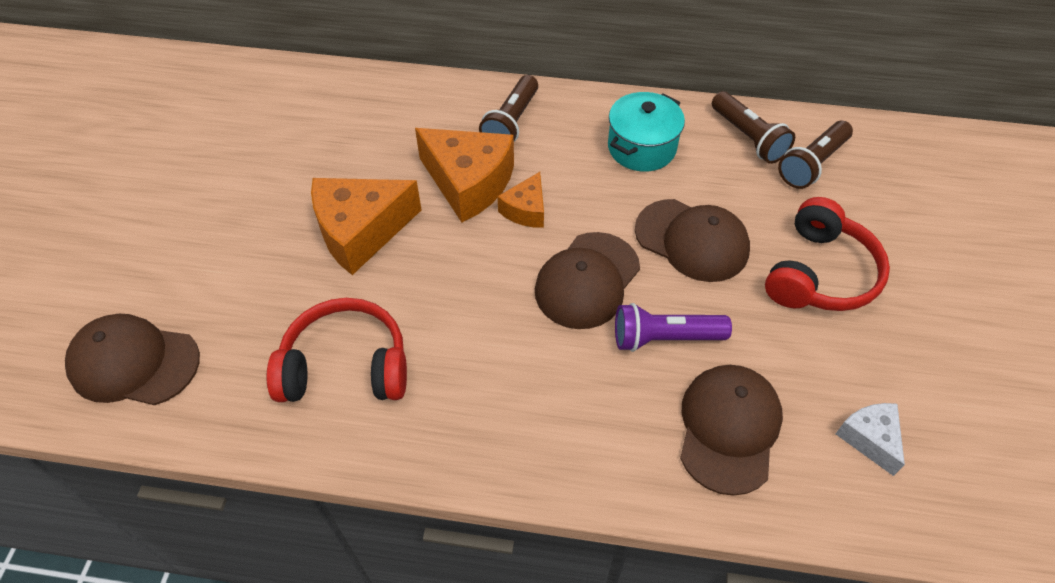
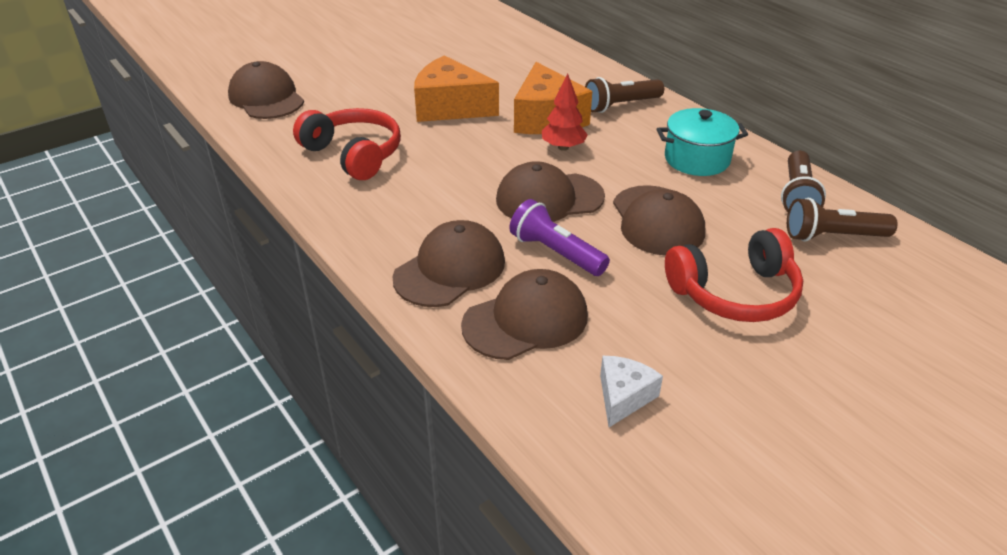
camera: 45 degrees right, 15 degrees down
orange cheese [497,172,544,228] -> red tree [542,73,588,151]
none -> brown cap [392,220,505,307]

